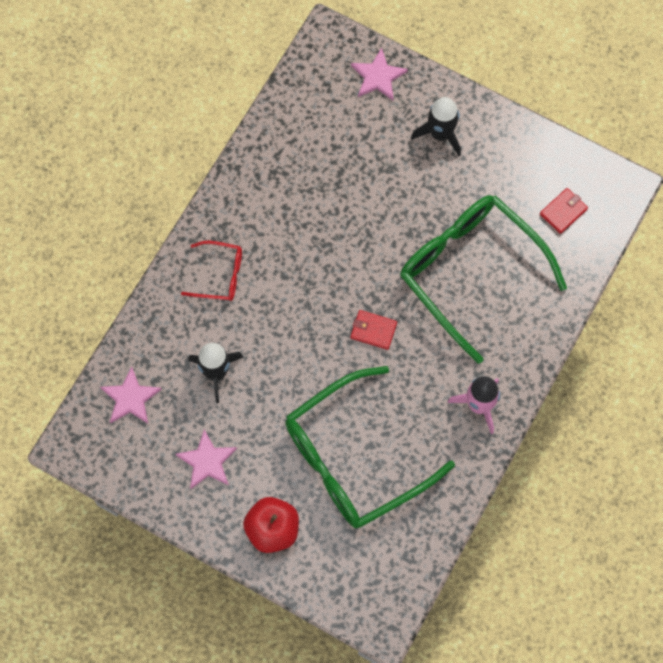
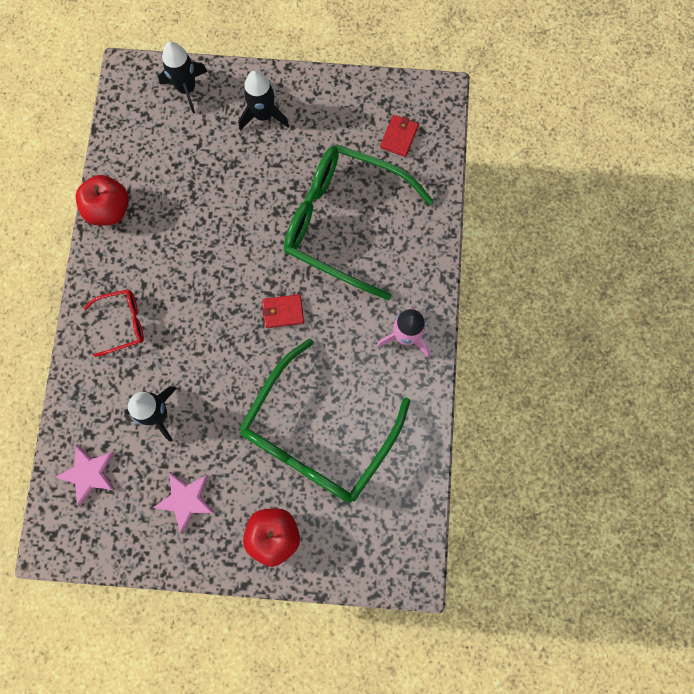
camera: 25 degrees left, 5 degrees up
pink star [351,48,408,100] -> black rocket [158,42,208,113]
none -> red apple [76,175,129,225]

